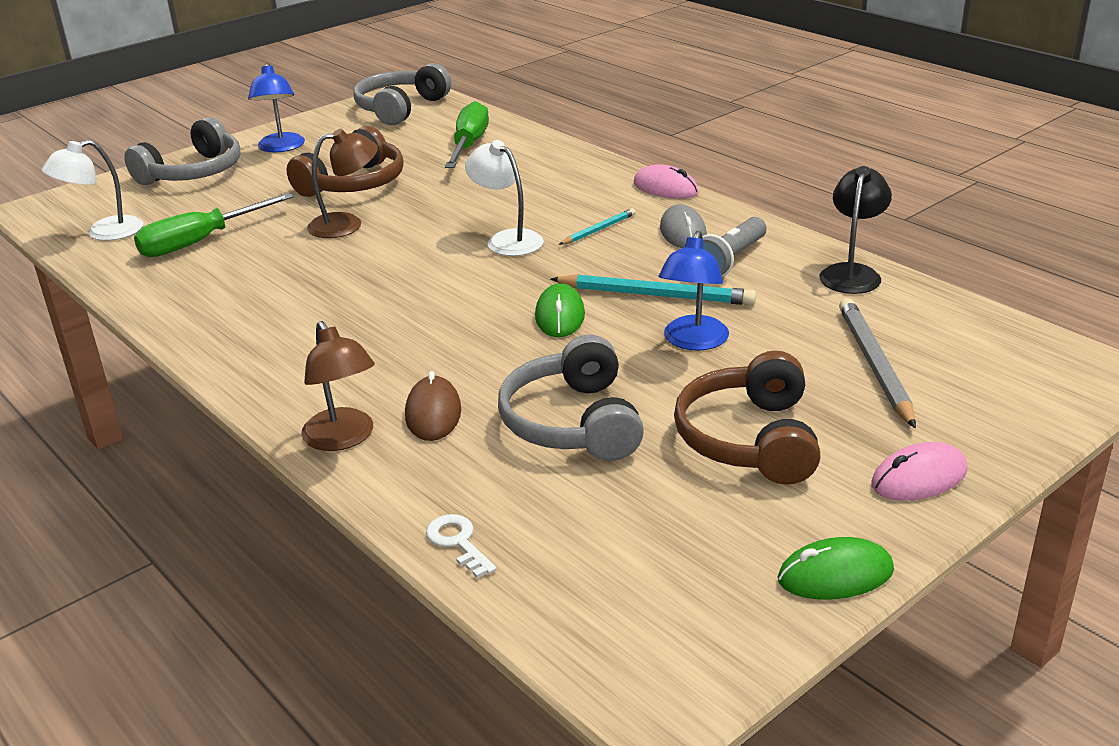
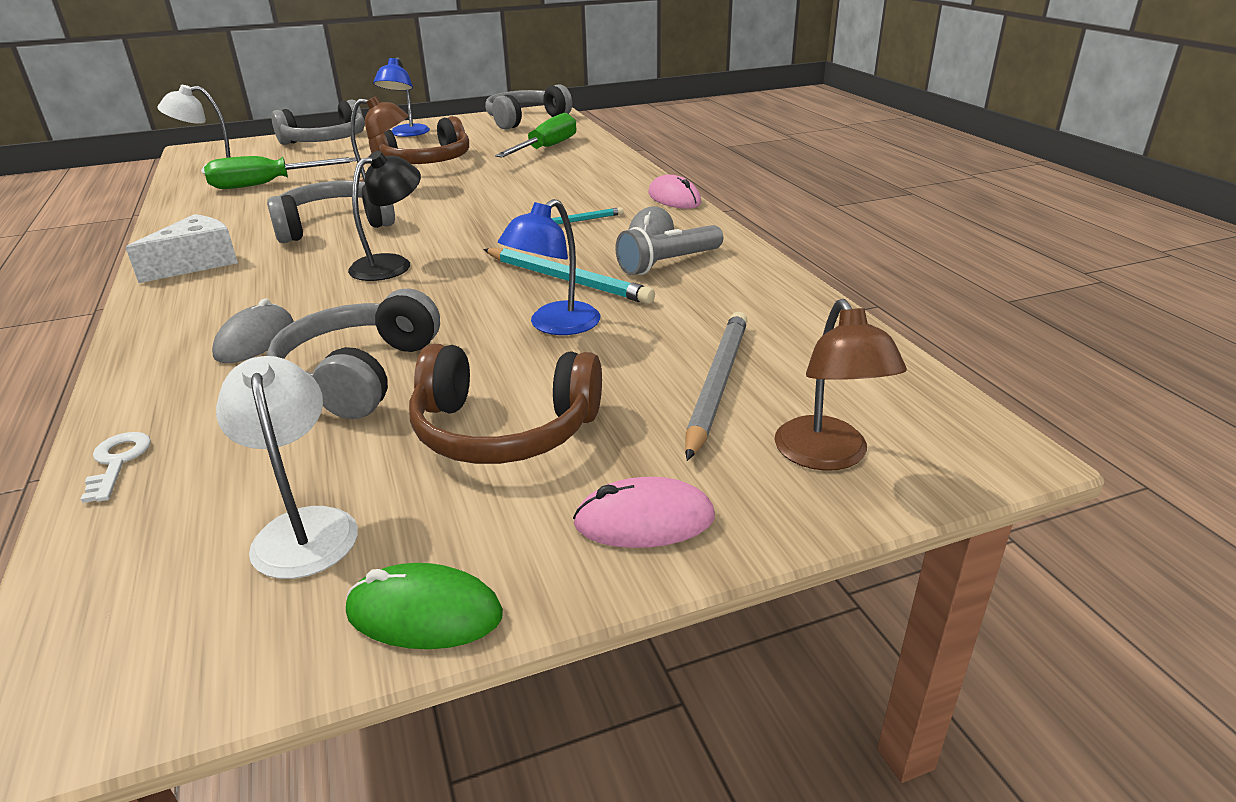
camera: 20 degrees right, 0 degrees up
brown lamp [301,321,375,451] -> brown lamp moved to [774,299,907,471]
brown mouse [405,371,461,441] -> grey mouse [212,299,294,363]
white lamp [465,140,544,256] -> white lamp moved to [216,356,358,579]
green mouse [535,283,585,337] -> none
brown headphones [674,351,821,485] -> brown headphones turned 105 degrees counterclockwise [409,344,602,464]
black lamp [819,166,892,294] -> black lamp moved to [348,151,421,281]
none -> white cheese [125,214,238,283]
none -> grey headphones [267,180,395,243]

